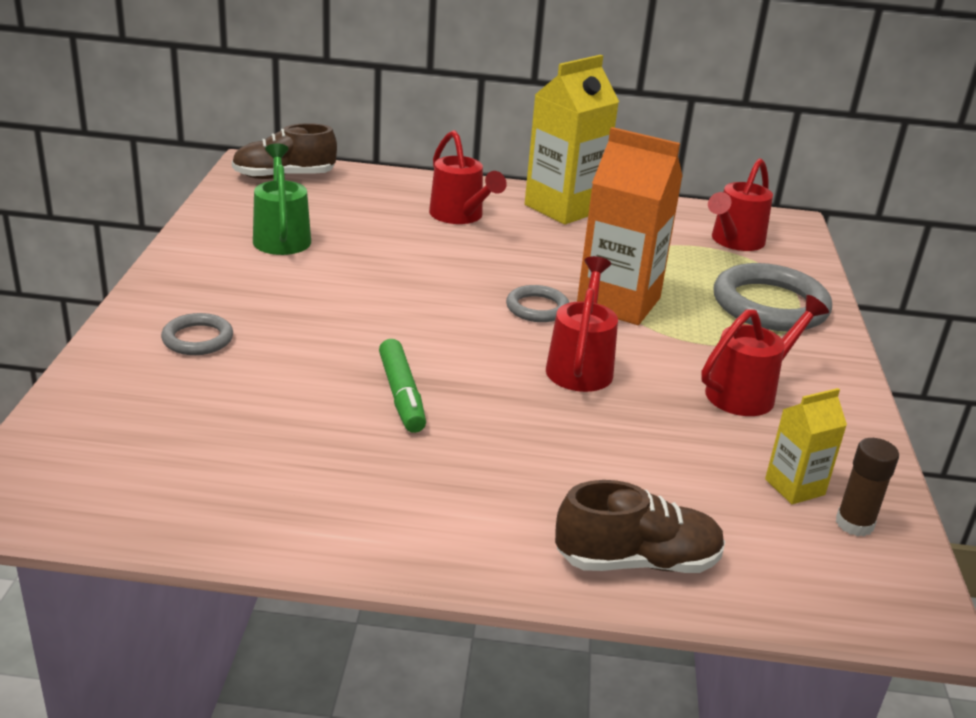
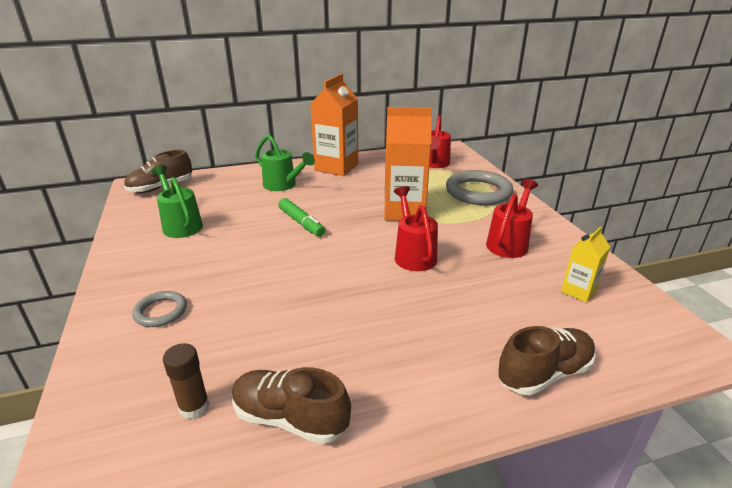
camera: 20 degrees left, 0 degrees up
green marker [379,339,426,433] -> green marker moved to [278,198,325,237]
red watering can [429,130,507,224] -> green watering can [255,134,315,191]
grey ring [506,285,569,322] -> none
yellow carton [525,55,619,225] -> orange carton [310,74,358,176]
brown glue stick [836,438,899,536] -> brown glue stick moved to [163,343,209,419]
none -> brown shoe [232,367,351,444]

